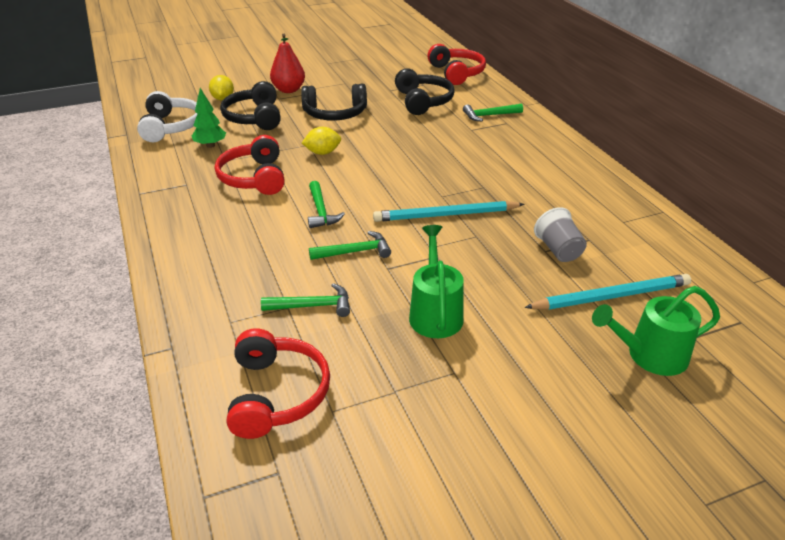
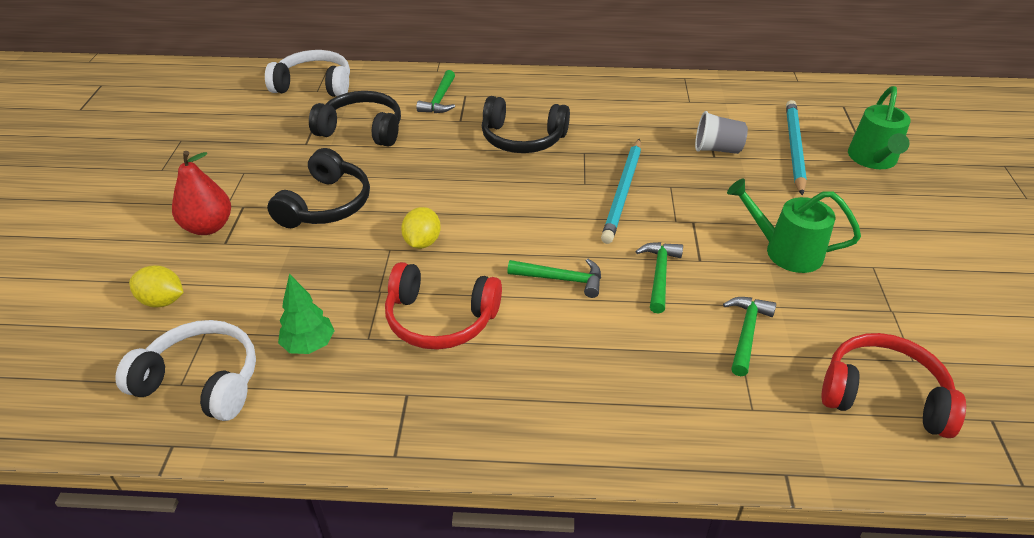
camera: 65 degrees left, 5 degrees up
black headphones [220,81,281,130] -> black headphones moved to [482,96,570,153]
red headphones [428,44,486,85] -> white headphones [265,50,350,97]

